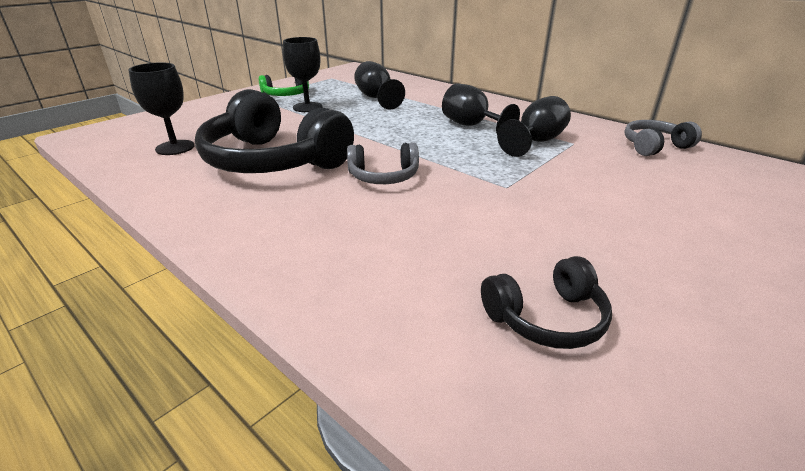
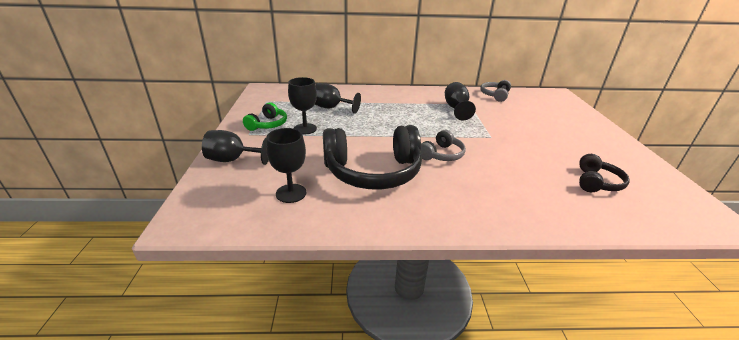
camera: 45 degrees left, 0 degrees up
black goblet [442,83,520,133] -> black goblet moved to [202,130,269,165]

